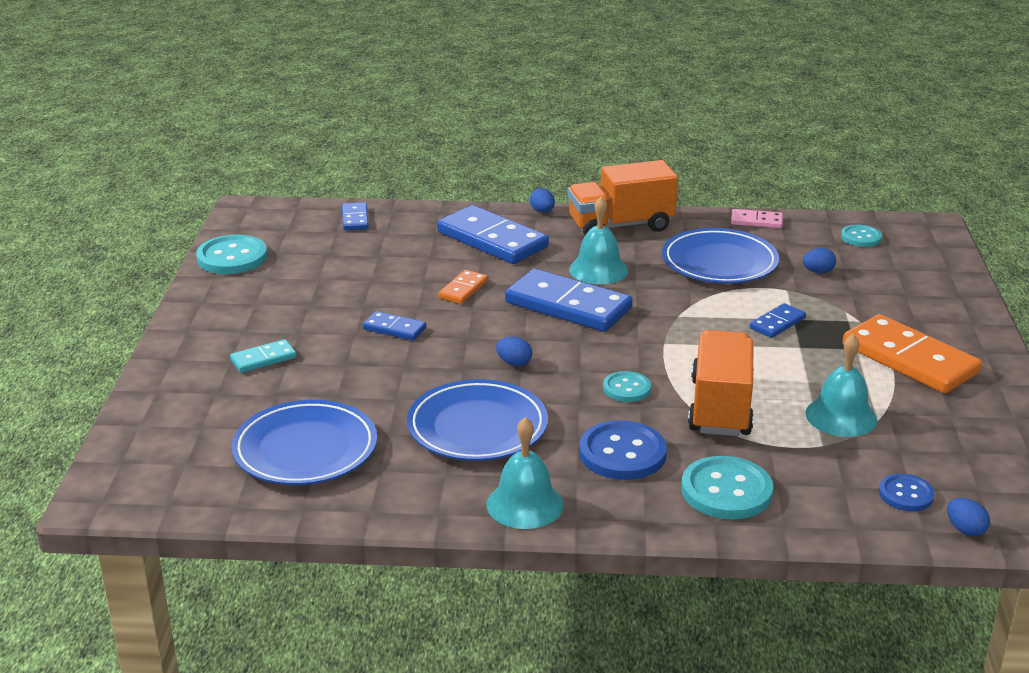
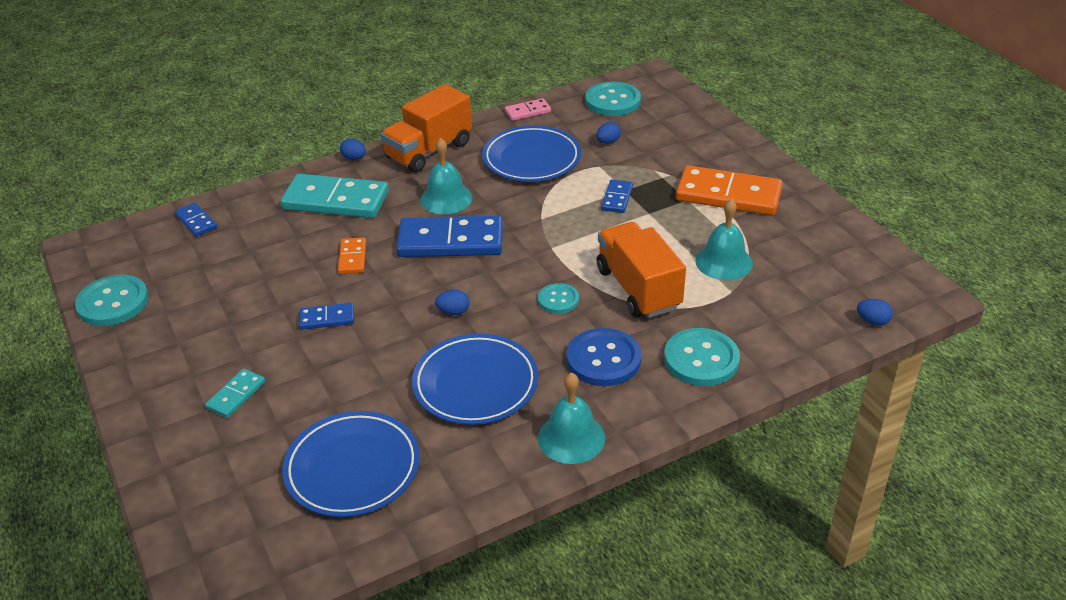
camera: 30 degrees left, 10 degrees up
blue domino [437,205,549,264] -> turquoise domino [280,174,389,218]
turquoise button [841,225,882,247] -> turquoise button [585,81,641,116], size x1.70
blue button [879,474,935,511] -> none

